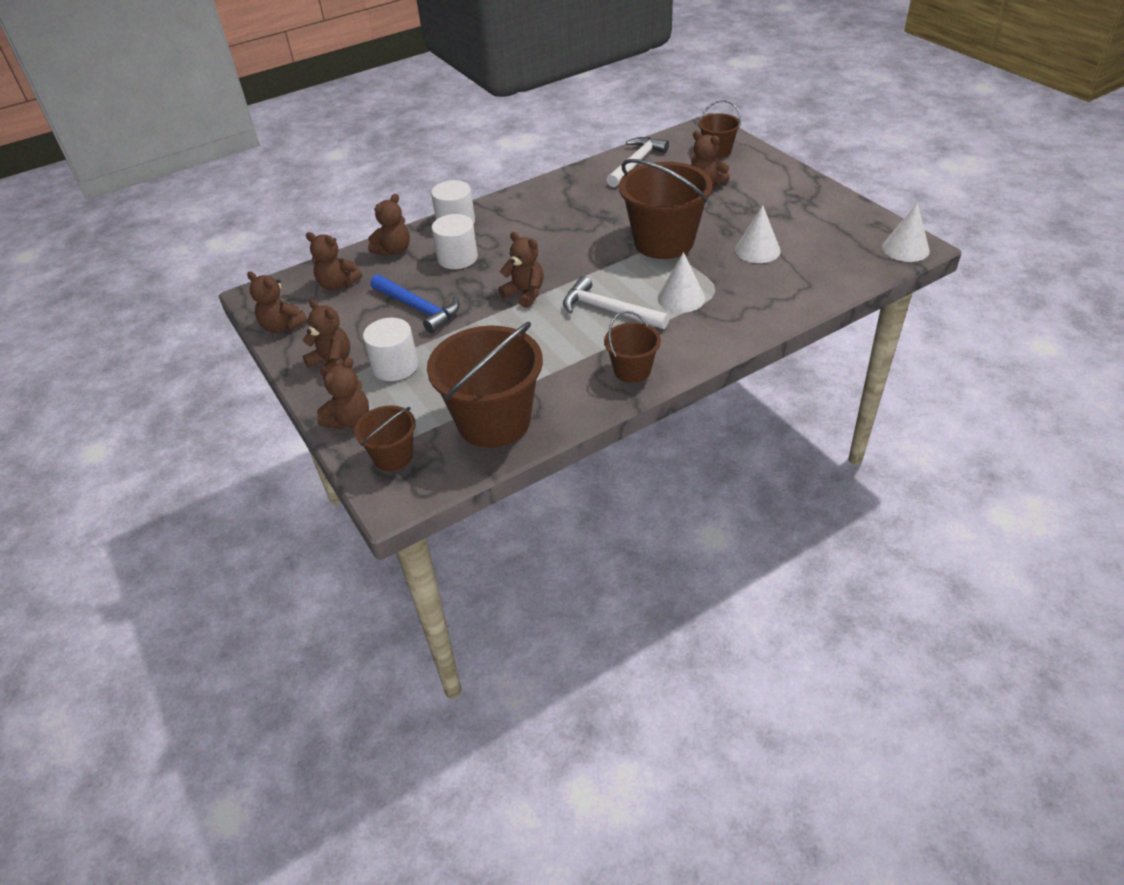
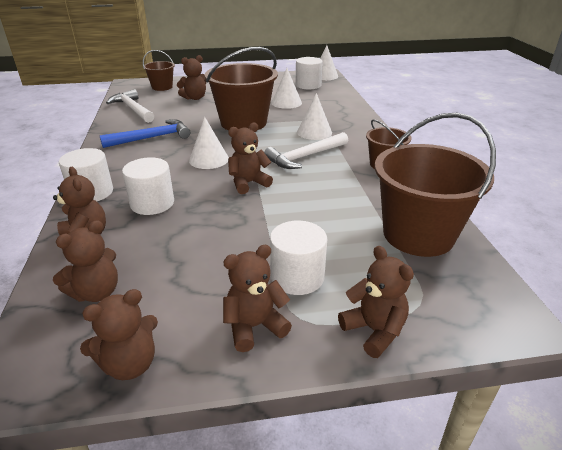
camera: 70 degrees left, 10 degrees down
brown bucket [354,406,416,471] -> none
blue hammer [370,274,460,333] -> blue hammer moved to [100,119,190,148]
none -> white cone [189,117,229,169]
none -> white cylinder [295,57,323,90]

